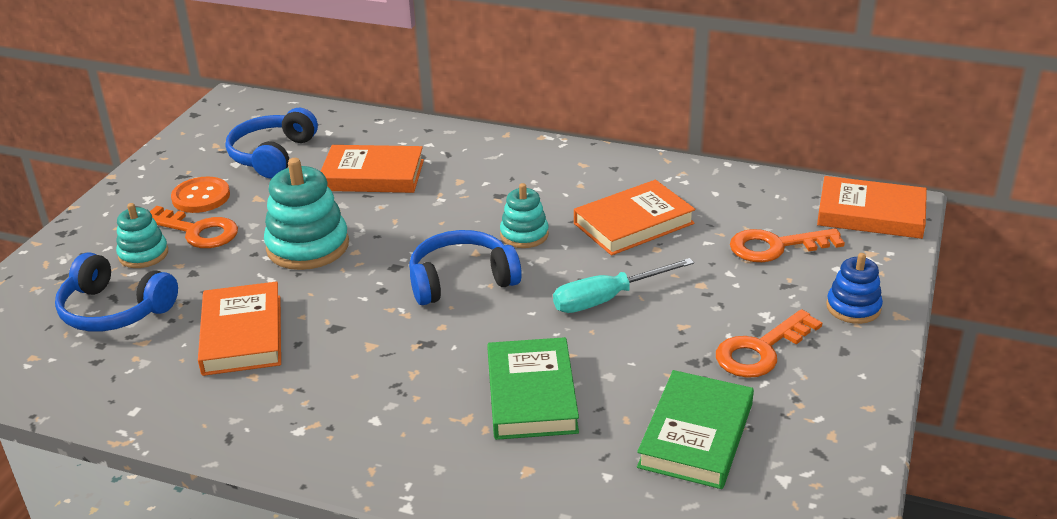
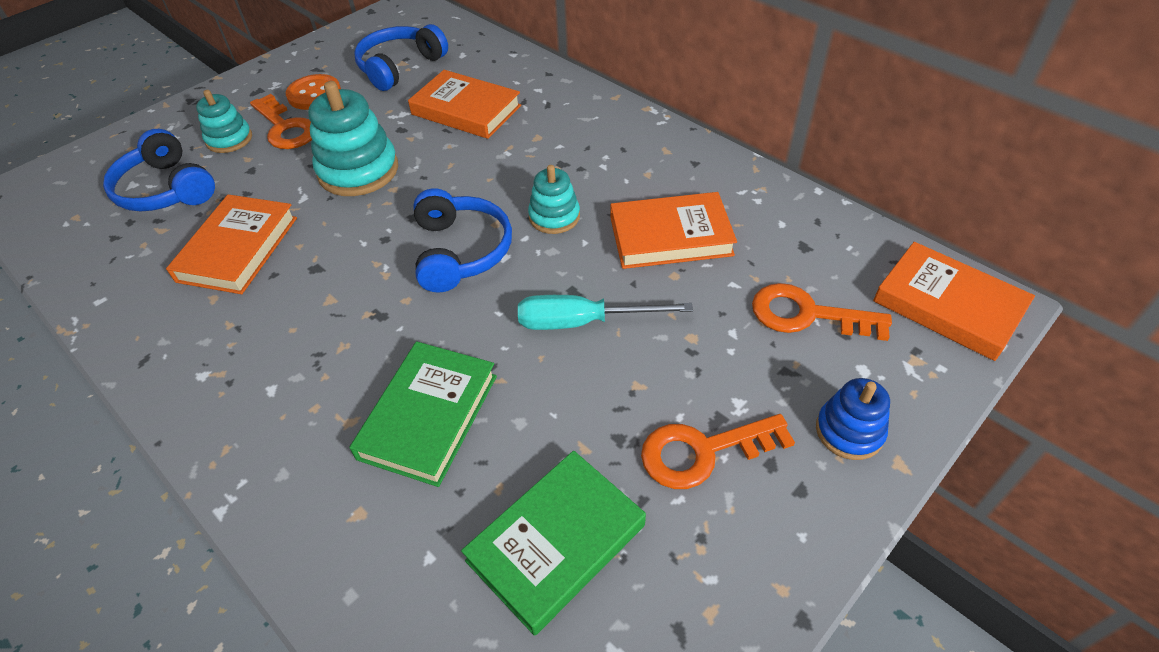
camera: 25 degrees right, 15 degrees up
blue headphones [409,230,522,305] -> blue headphones turned 75 degrees clockwise [413,188,512,293]

